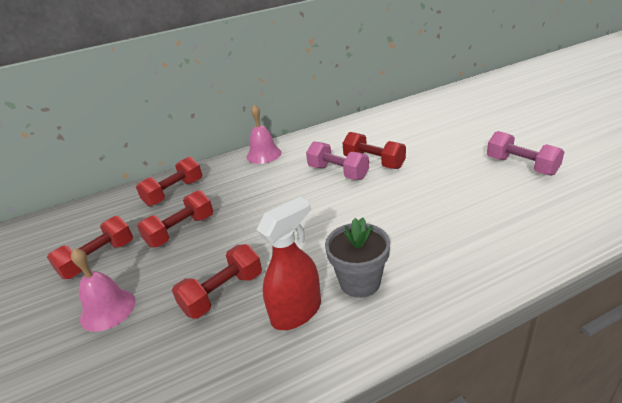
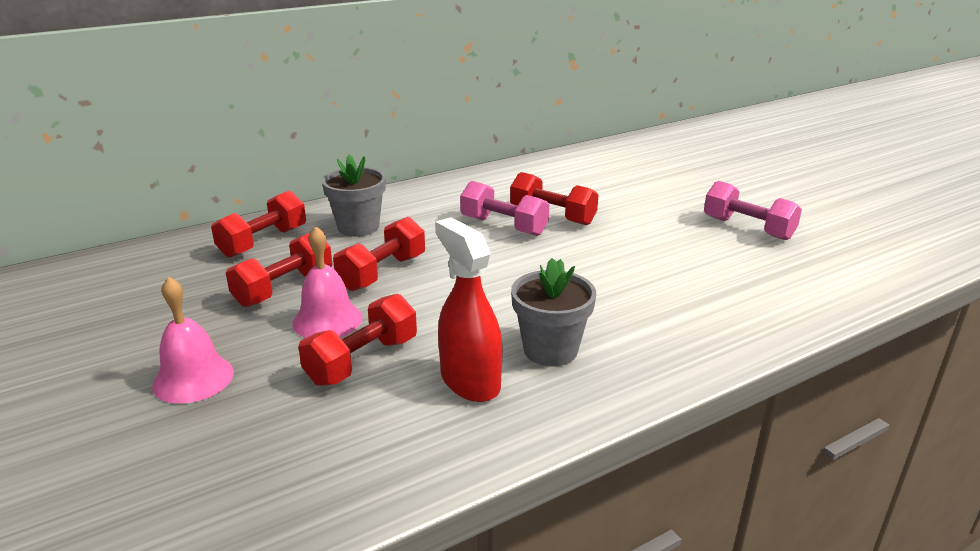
camera: 10 degrees left, 5 degrees down
red dumbbell [47,216,133,279] -> red dumbbell moved to [333,217,425,291]
pink bell [247,105,281,164] -> pink bell moved to [293,226,362,338]
red spray bottle [257,197,321,330] -> red spray bottle turned 75 degrees counterclockwise [435,217,502,402]
none -> grey flower pot [322,154,386,237]

